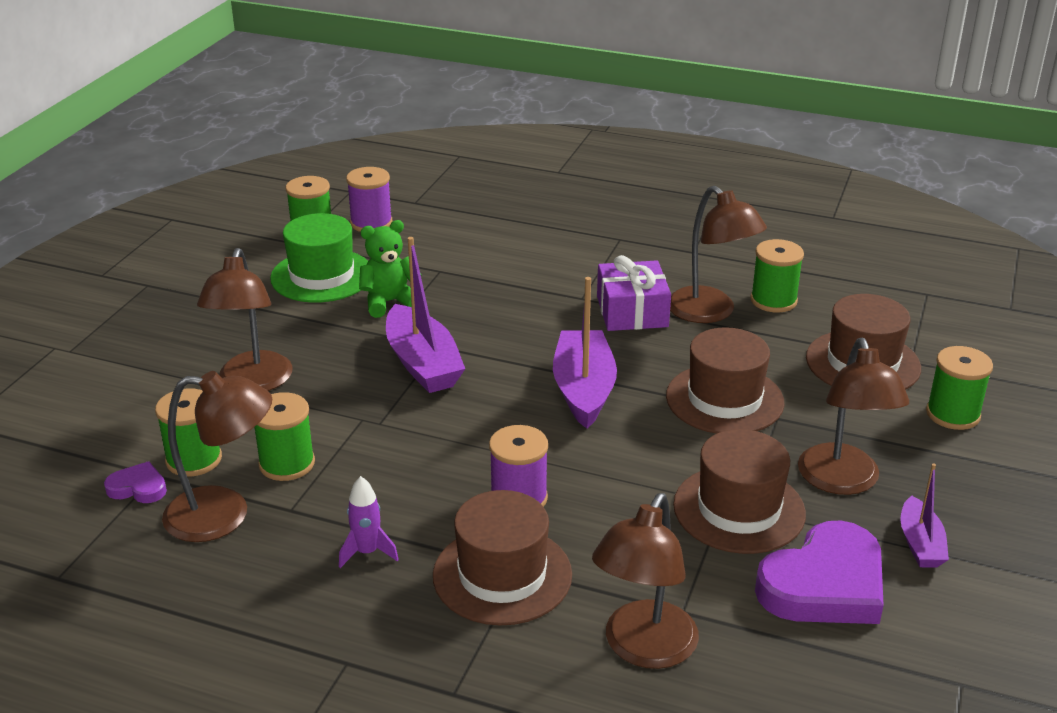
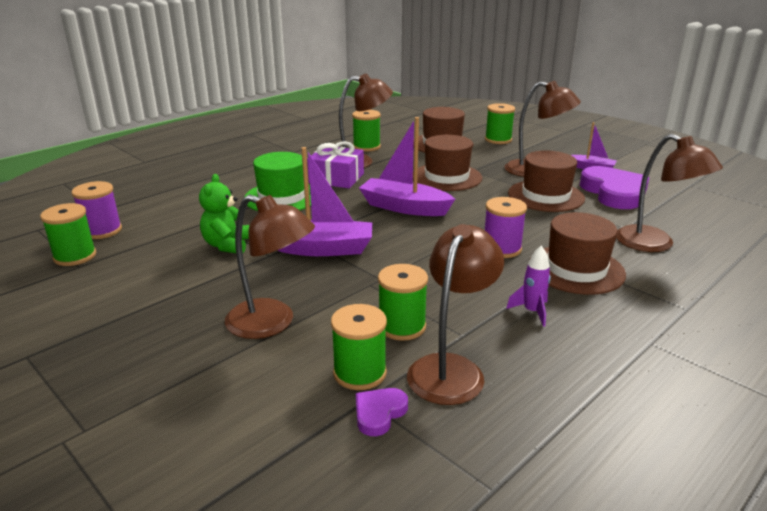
camera: 65 degrees left, 5 degrees down
green hat [270,213,368,303] -> green hat moved to [244,152,311,211]

